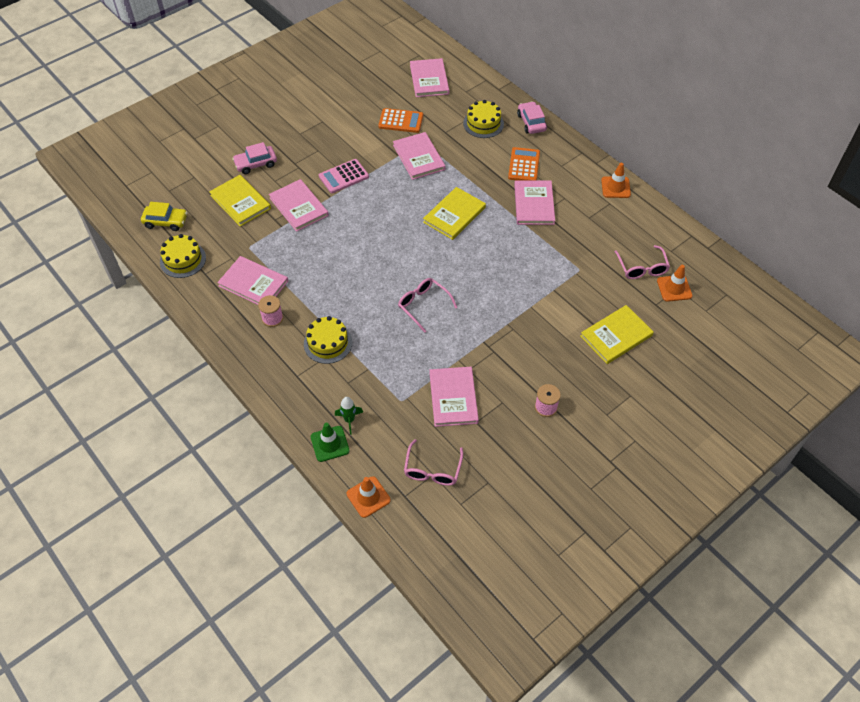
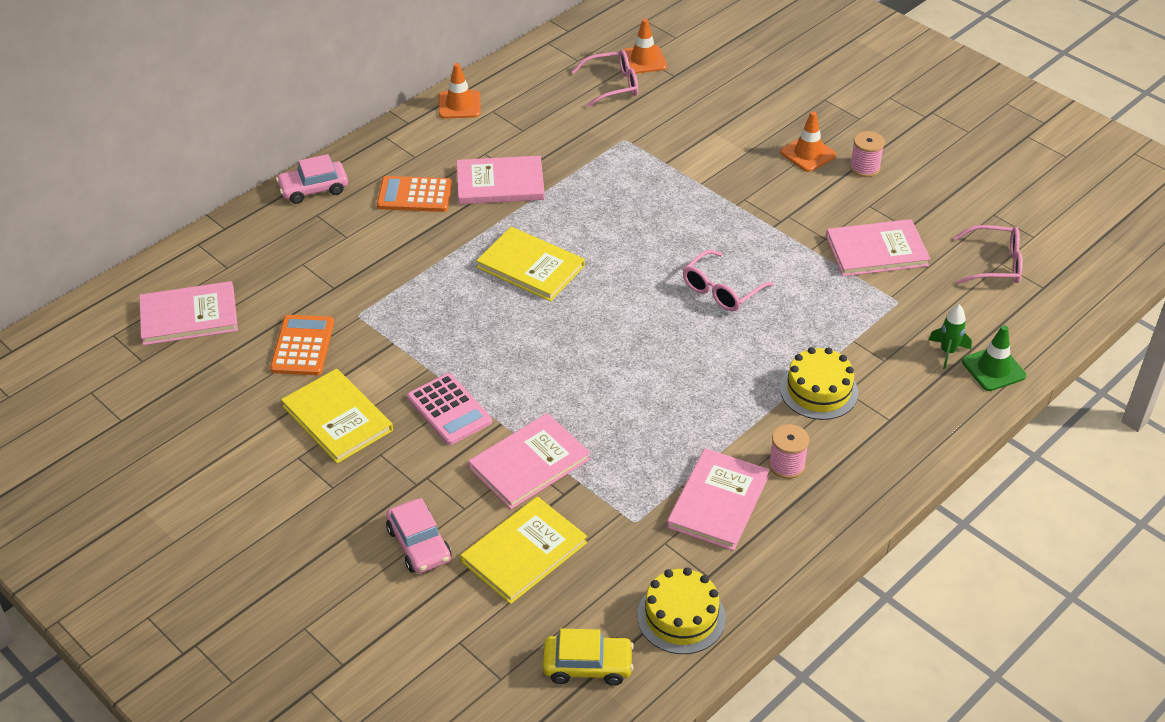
camera: 95 degrees left, 10 degrees down
yellow car [141,202,187,231] -> yellow car turned 90 degrees clockwise [543,629,634,686]
orange traffic cone [347,476,391,518] -> orange traffic cone moved to [780,112,837,172]
pink book [393,132,446,180] -> none
yellow cake [463,100,504,138] -> none
yellow book [580,305,654,364] -> yellow book moved to [281,369,393,464]

